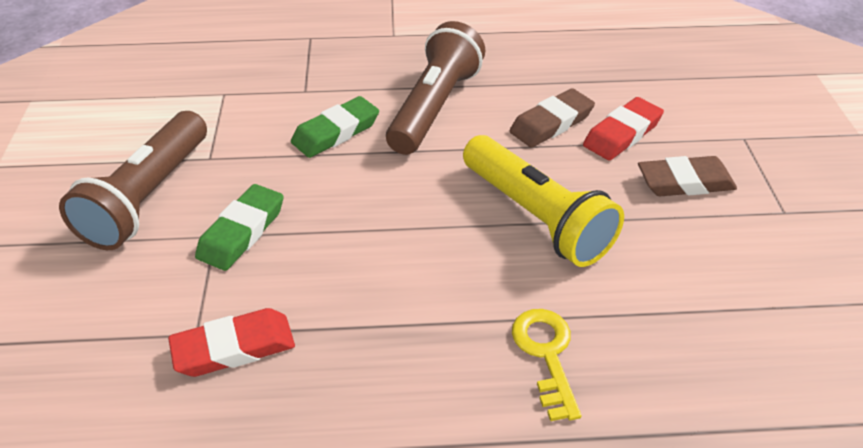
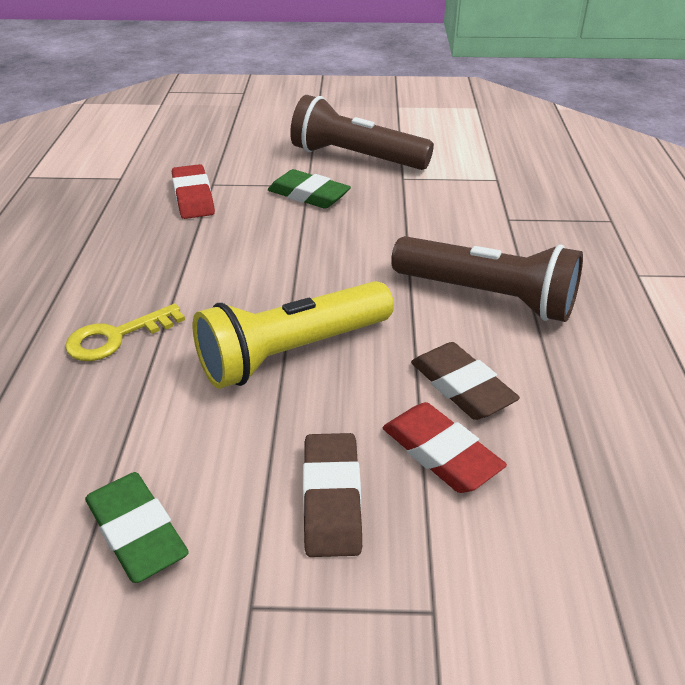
camera: 95 degrees right, 5 degrees down
green eraser [291,96,379,158] -> green eraser moved to [85,472,189,583]
yellow key [512,309,581,421] -> yellow key turned 150 degrees clockwise [65,304,185,361]

